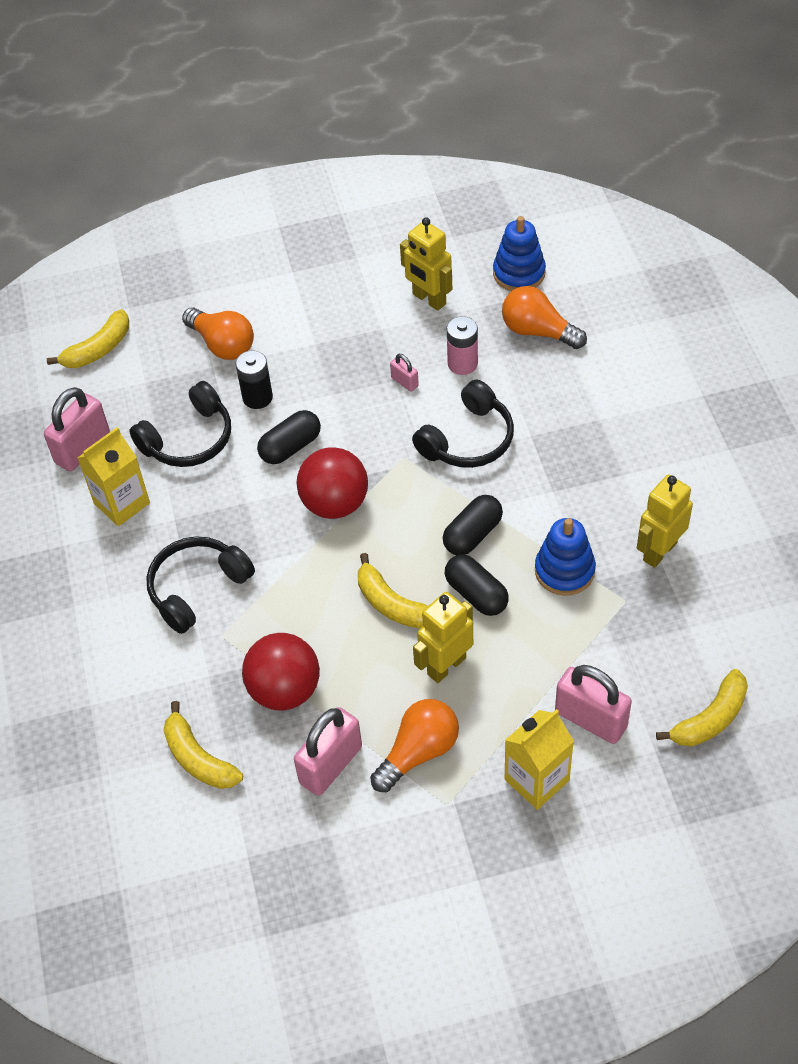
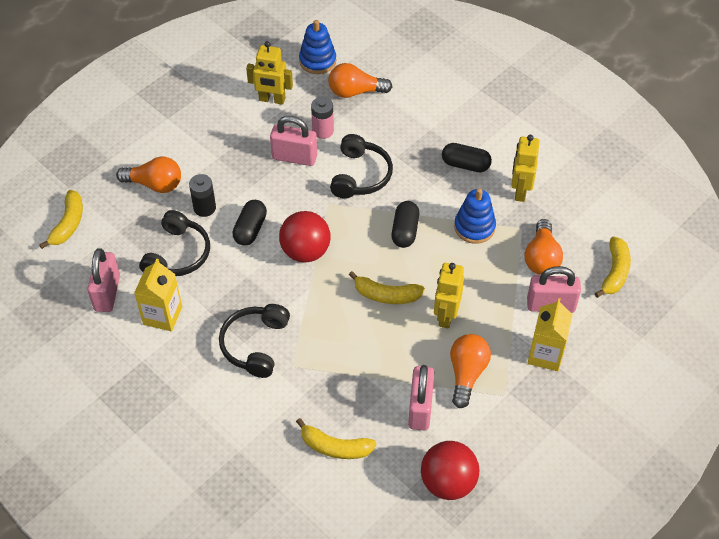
camera: 35 degrees left, 0 degrees up
red ball [242,633,320,710] -> red ball moved to [421,441,480,500]
pink padlock [390,354,419,392] -> pink padlock [270,116,317,166], size x2.08
black capsule [445,554,509,616] -> black capsule moved to [442,143,492,172]
none -> orange light bulb [525,219,563,275]

